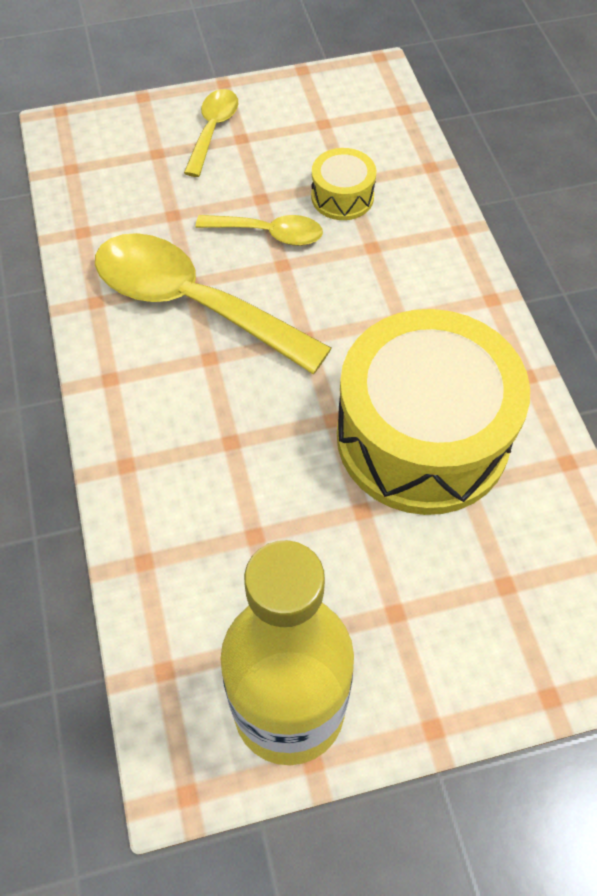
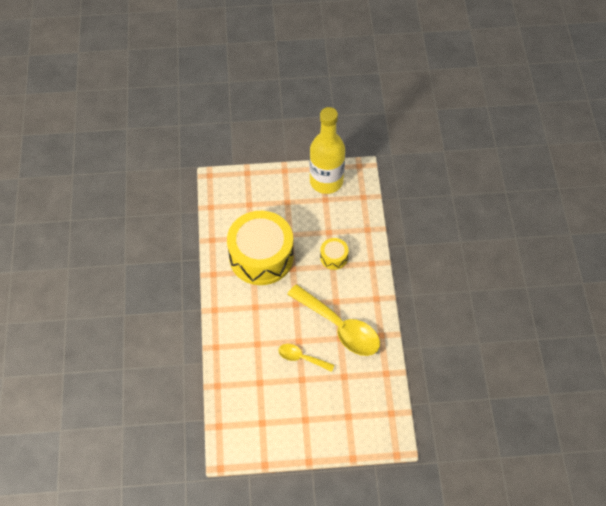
camera: 170 degrees left, 0 degrees up
yellow spoon [184,89,238,177] -> none
yellow drum [311,148,376,220] -> yellow drum moved to [320,238,349,270]

